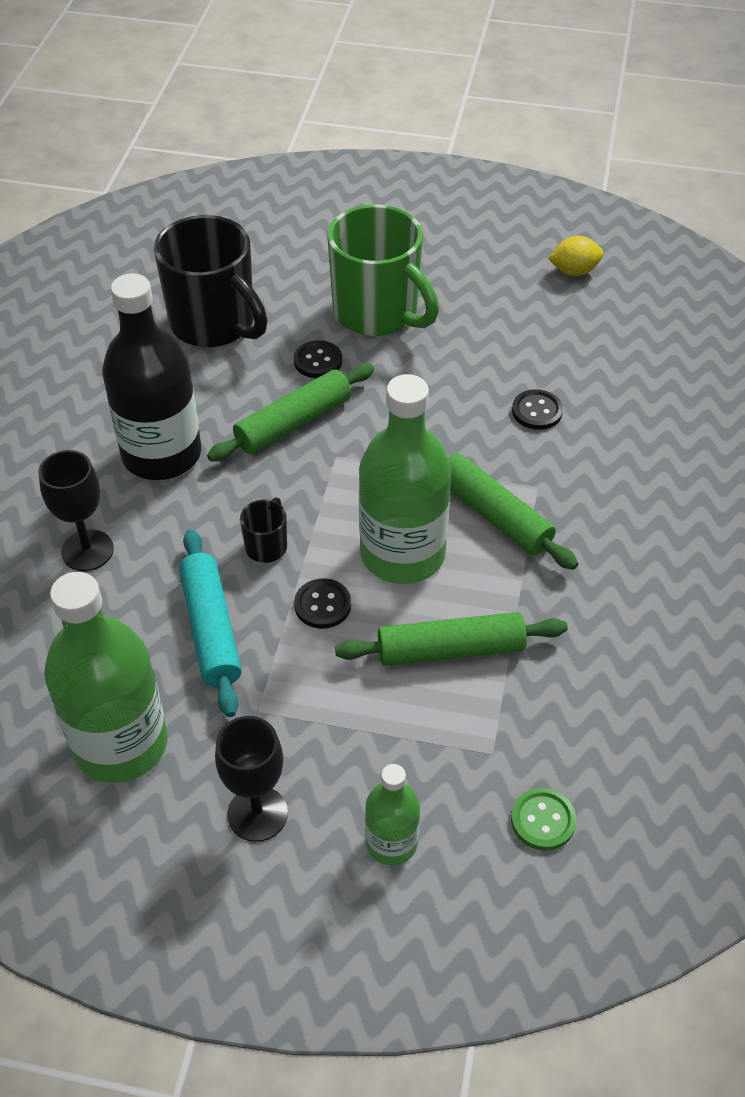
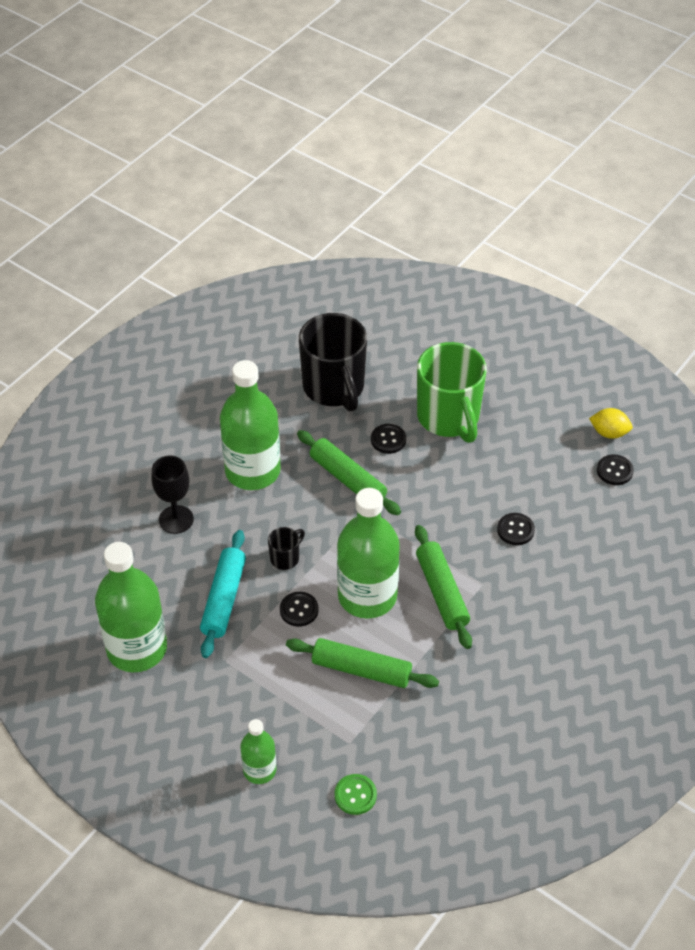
camera: 25 degrees right, 0 degrees up
black bottle [102,273,201,480] -> green bottle [220,360,281,490]
green rolling pin [207,364,374,462] -> green rolling pin turned 60 degrees clockwise [297,430,401,515]
black goblet [215,716,288,842] -> none
none -> black button [597,454,634,485]

